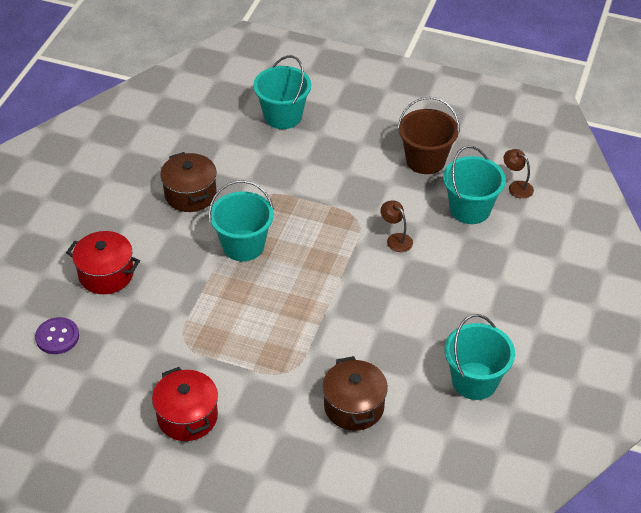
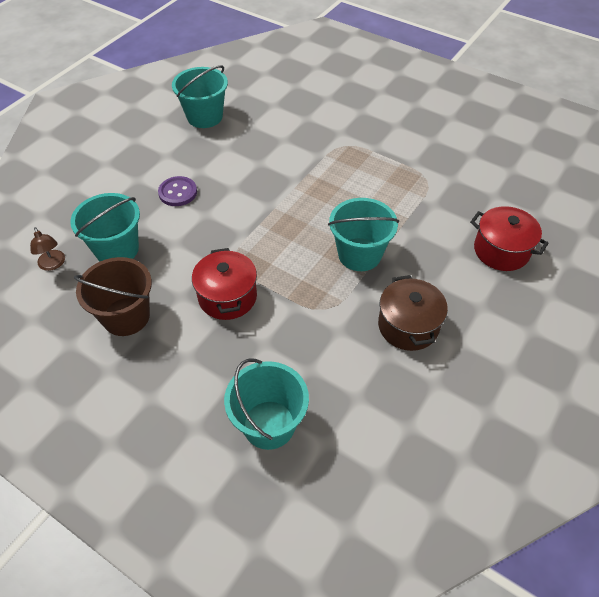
camera: 165 degrees left, 5 degrees up
purple button [35,317,79,354] -> purple button moved to [158,176,197,206]
red pot [152,367,218,441] -> red pot moved to [192,248,257,320]
brown pot [322,356,388,431] -> none
brown lamp [380,200,413,252] -> none

